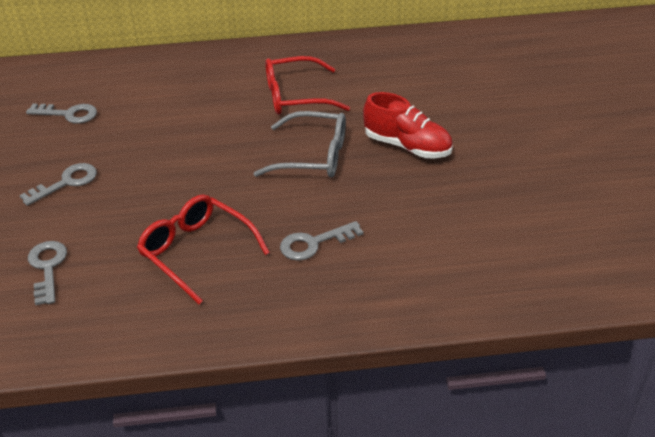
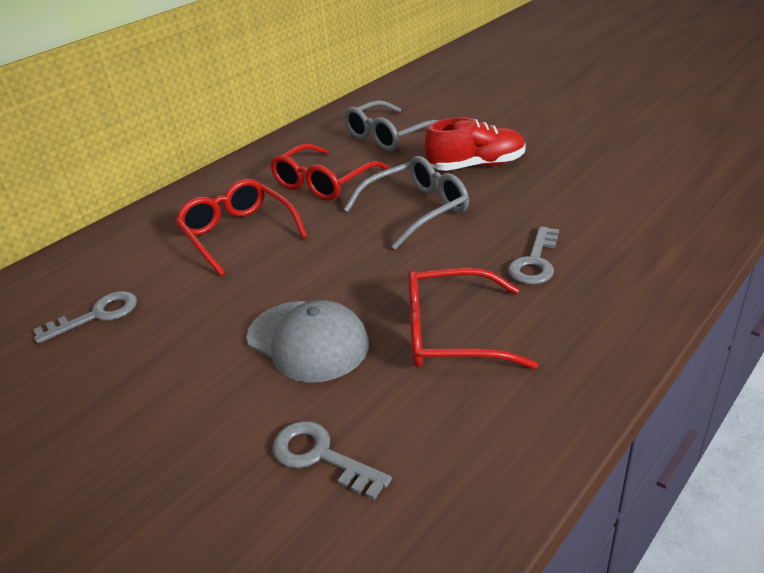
camera: 40 degrees left, 5 degrees down
grey key [19,163,97,206] -> none
none -> red glasses [175,179,308,276]
none -> grey cap [246,300,369,383]
none -> grey glasses [344,100,439,151]

